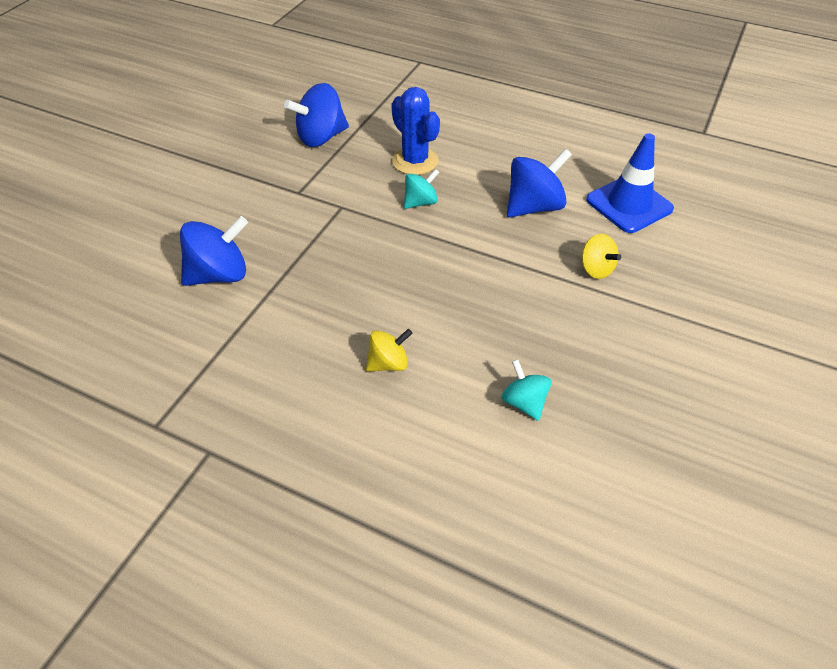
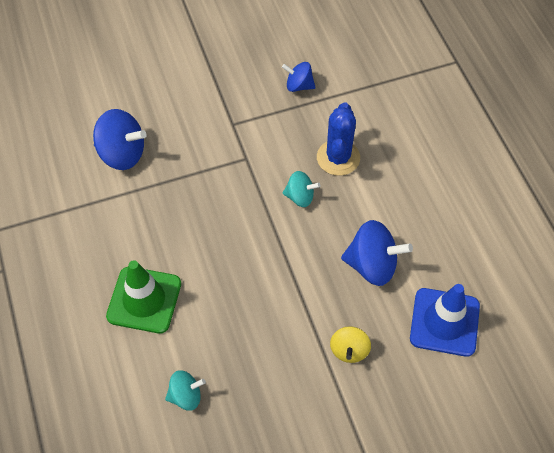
camera: 45 degrees right, 10 degrees up
blue spinning top [284,83,349,147] -> blue spinning top [282,62,316,92], size x0.59
yellow spinning top [366,329,413,372] -> green traffic cone [106,260,181,333]
turquoise spinning top [501,359,551,421] -> turquoise spinning top turned 60 degrees clockwise [165,370,206,410]

